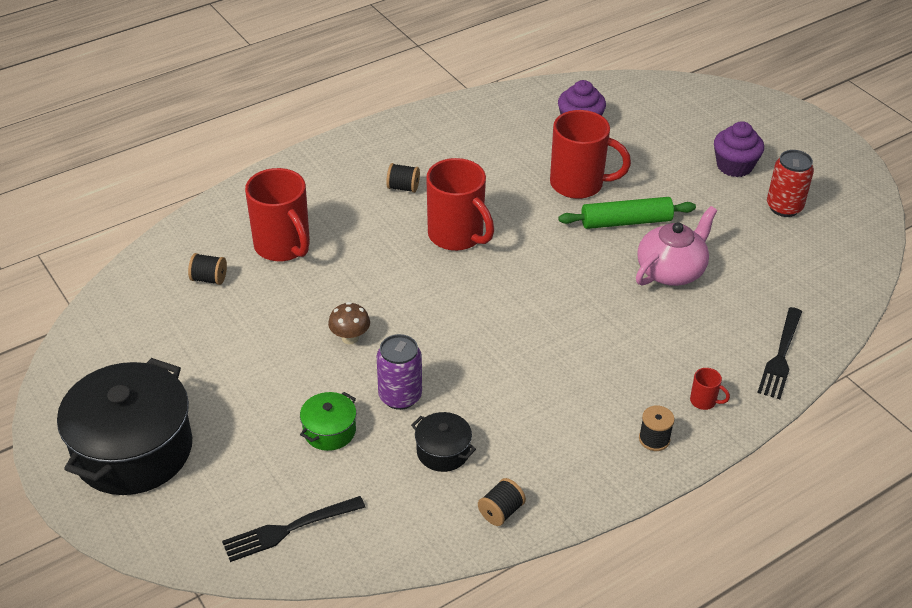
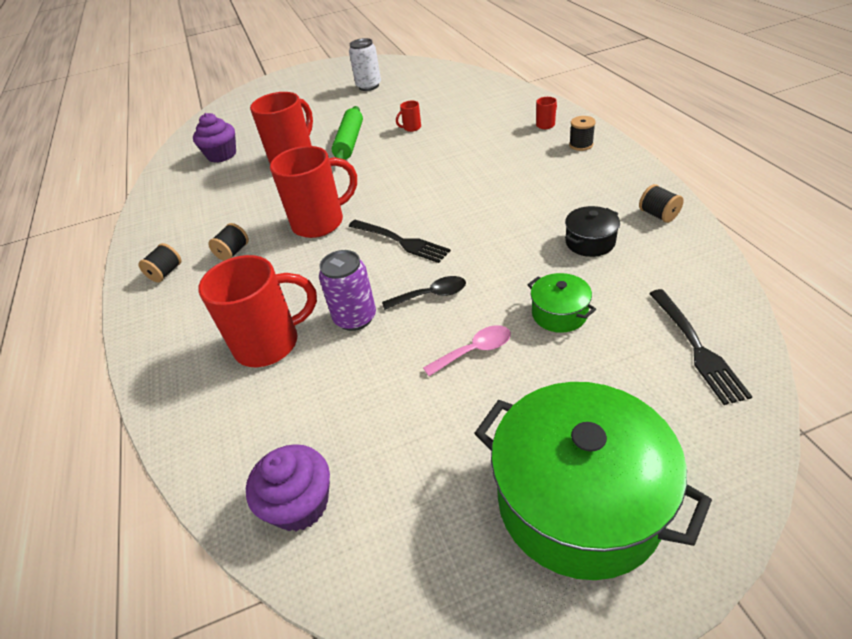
camera: 70 degrees left, 0 degrees up
black pot [57,358,192,495] -> green pot [474,382,712,580]
black spool [188,253,227,285] -> black spool moved to [138,243,181,282]
brown mushroom [328,302,370,344] -> black spoon [382,276,466,310]
purple can [377,334,422,410] -> purple can moved to [319,250,376,331]
pink teapot [636,206,717,286] -> red mug [396,101,421,132]
purple cupcake [714,121,764,177] -> purple cupcake moved to [246,444,330,531]
black fork [757,307,802,399] -> black fork moved to [349,220,451,263]
red can [767,150,814,217] -> white can [349,38,381,91]
none -> pink spoon [423,325,511,376]

